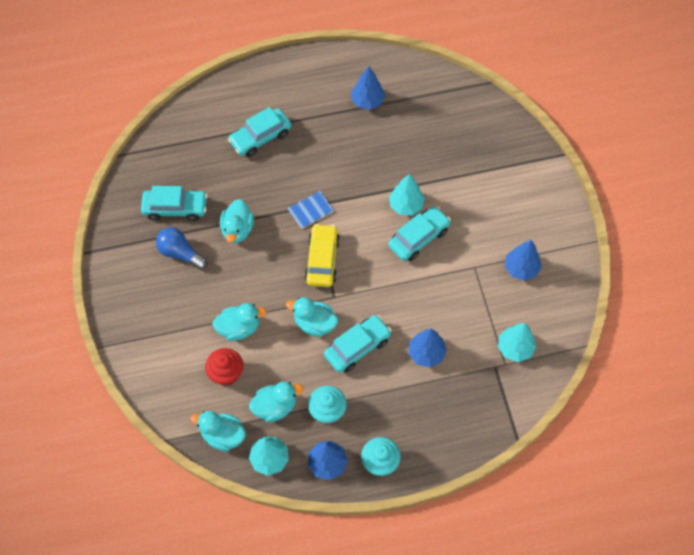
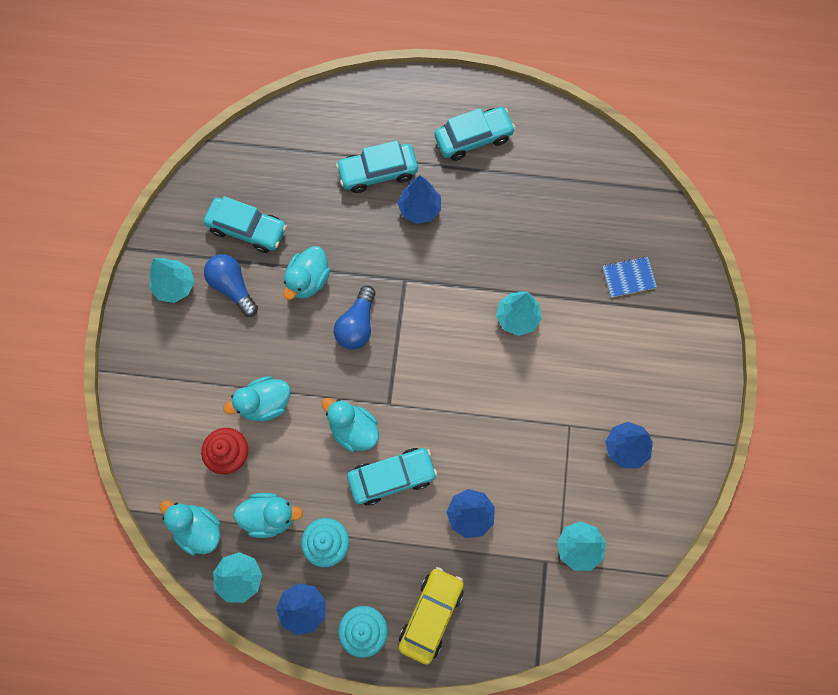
camera: 20 degrees right, 10 degrees up
turquoise duck [212,303,266,341] -> turquoise duck turned 150 degrees clockwise [224,376,291,421]
blue notebook [288,191,334,229] -> blue notebook moved to [602,256,657,298]
yellow car [304,224,340,287] -> yellow car moved to [398,567,464,665]
blue tree [352,66,385,109] -> blue tree moved to [397,176,441,224]
turquoise car [388,206,451,261] -> turquoise car moved to [434,107,516,161]
none -> turquoise tree [149,258,195,303]
none -> blue light bulb [334,286,376,350]

